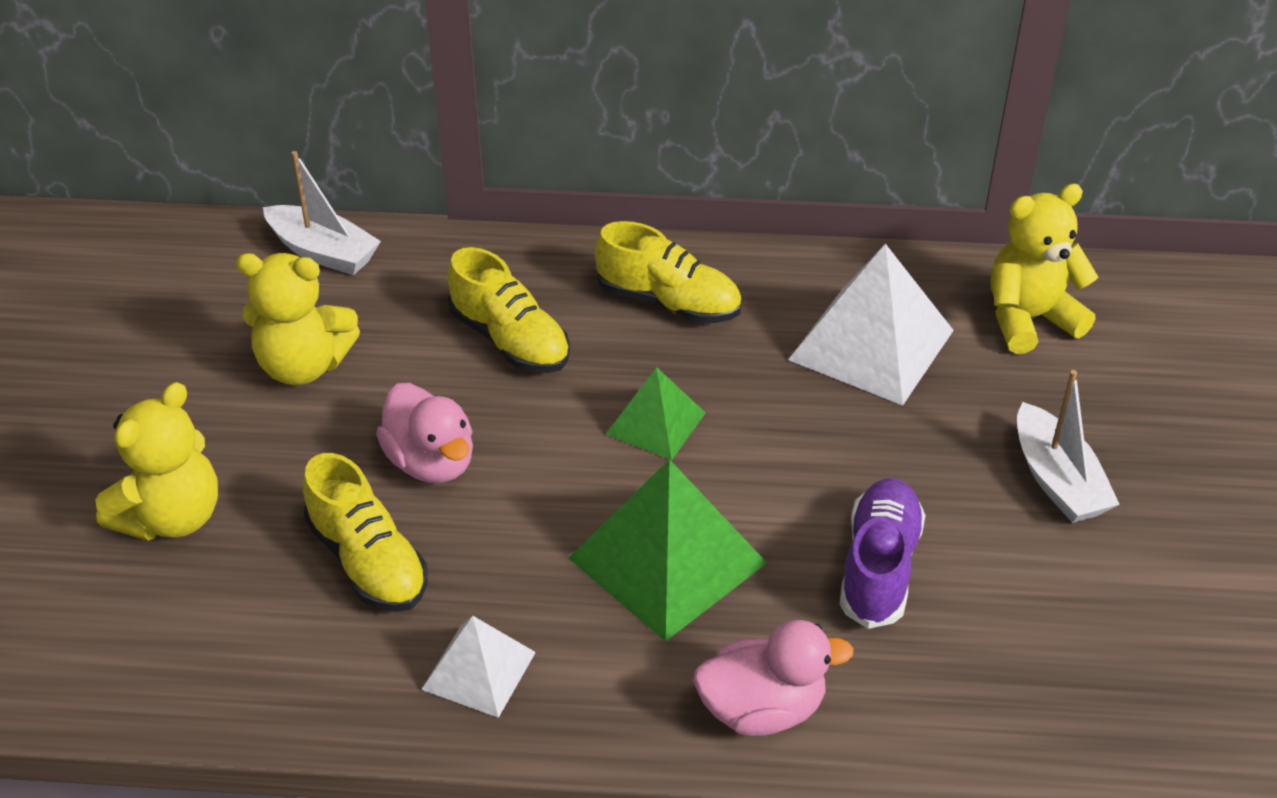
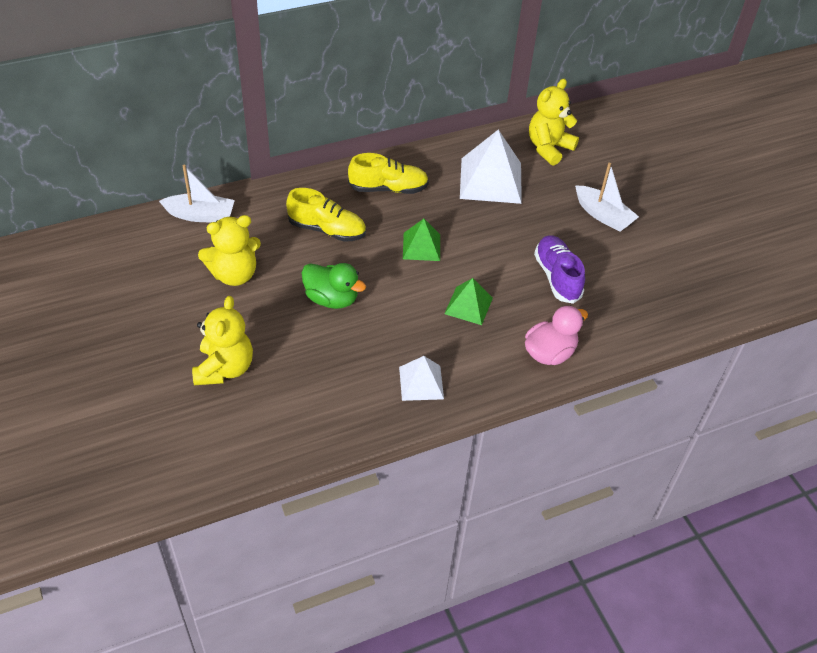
camera: 30 degrees left, 5 degrees up
yellow shoe [303,453,428,612] -> none
pink duck [376,383,473,483] -> green duck [302,263,366,309]
green pyramid [568,459,767,641] -> green pyramid [444,278,493,325], size x0.57

